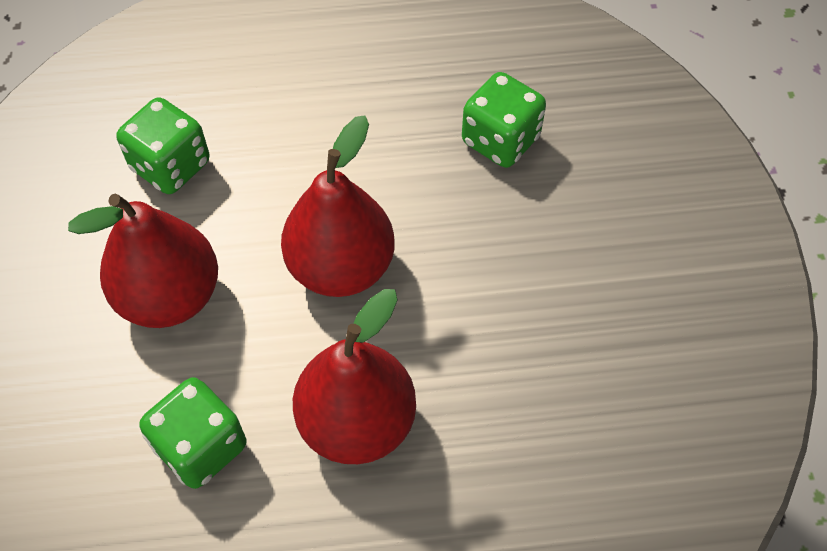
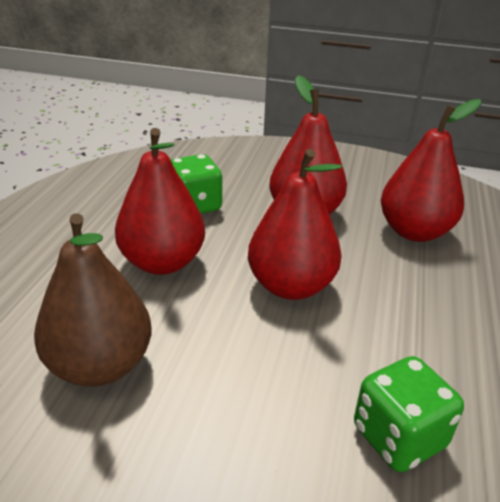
camera: 110 degrees right, 25 degrees down
green dice [116,97,210,194] -> red pear [381,99,481,242]
none -> brown pear [34,213,151,387]

